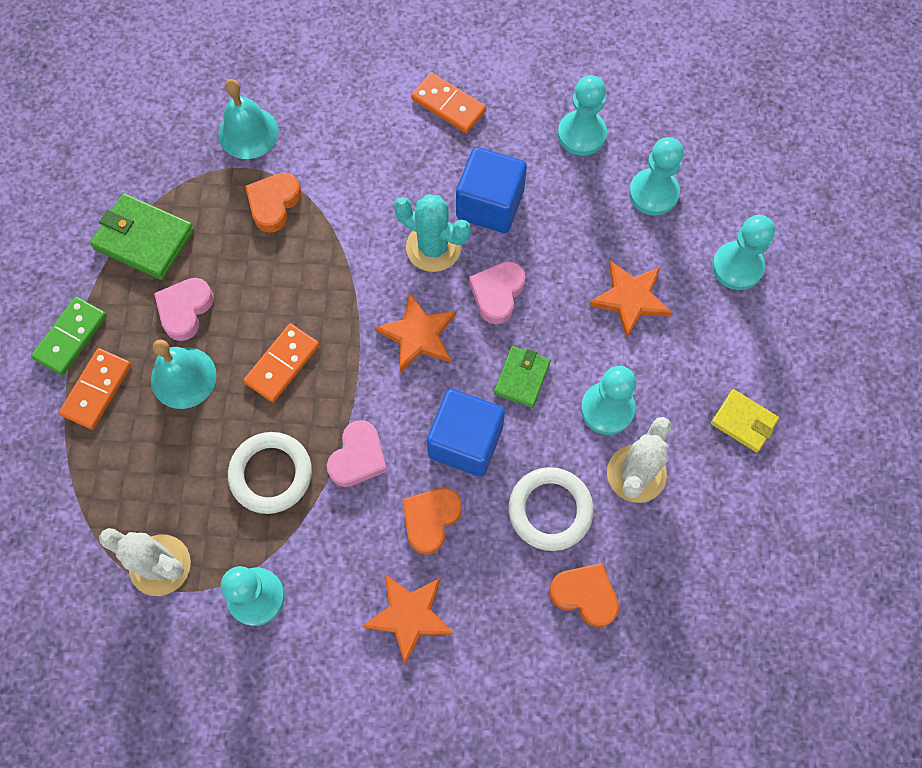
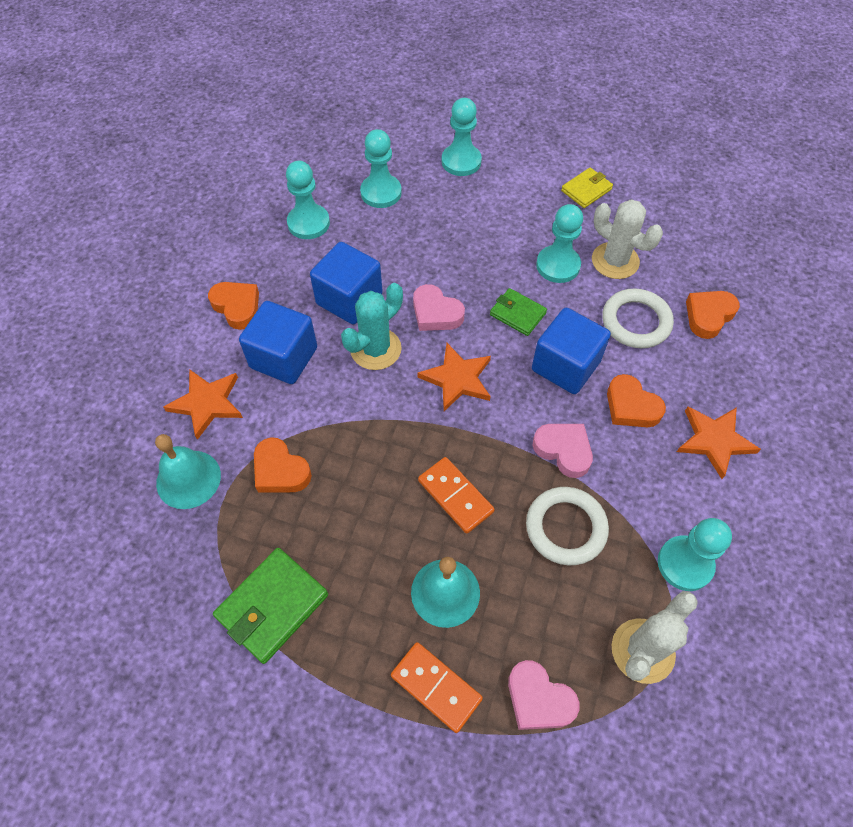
camera: 75 degrees left, 10 degrees down
green domino [31,297,107,375] -> none
pink heart [154,278,214,341] -> pink heart moved to [508,660,579,730]
orange domino [411,72,486,133] -> orange heart [208,282,259,330]
orange star [589,260,672,338] -> orange star moved to [163,369,243,440]
none -> blue cube [239,301,317,384]

